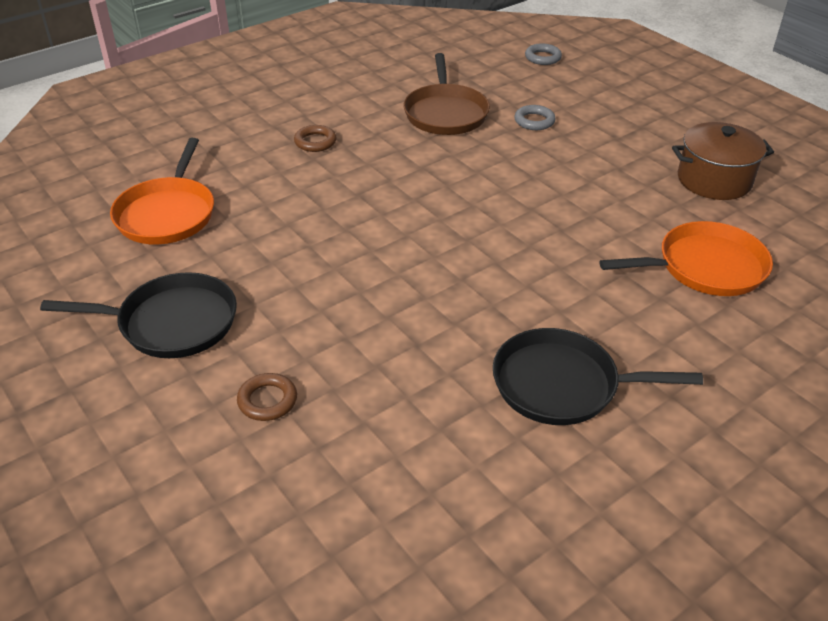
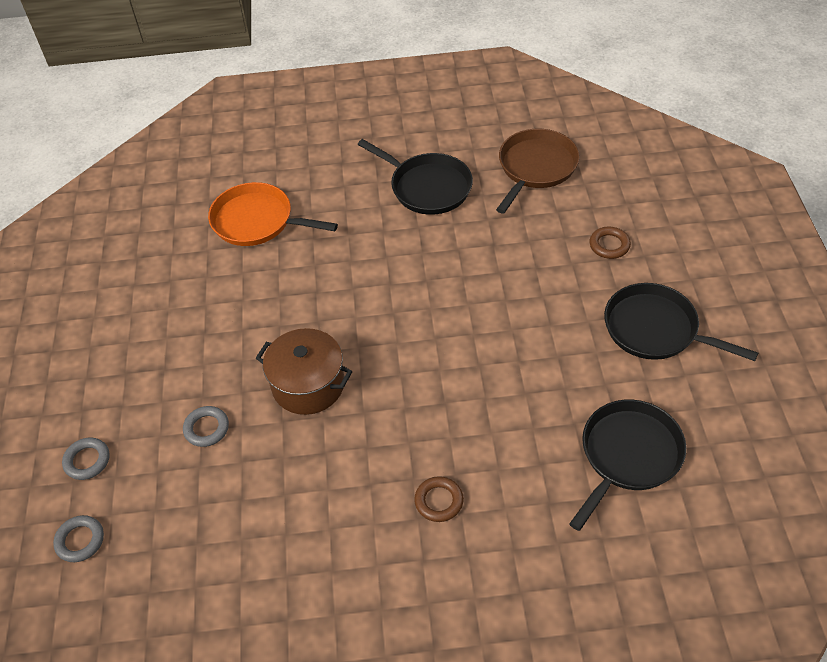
camera: 145 degrees left, 10 degrees up
orange pan [110,138,214,244] -> black pan [569,400,686,531]
brown pan [403,53,490,135] -> brown pan moved to [496,129,580,214]
brown pot [672,122,774,200] -> brown pot moved to [256,328,352,415]
none -> grey ring [62,438,109,480]

